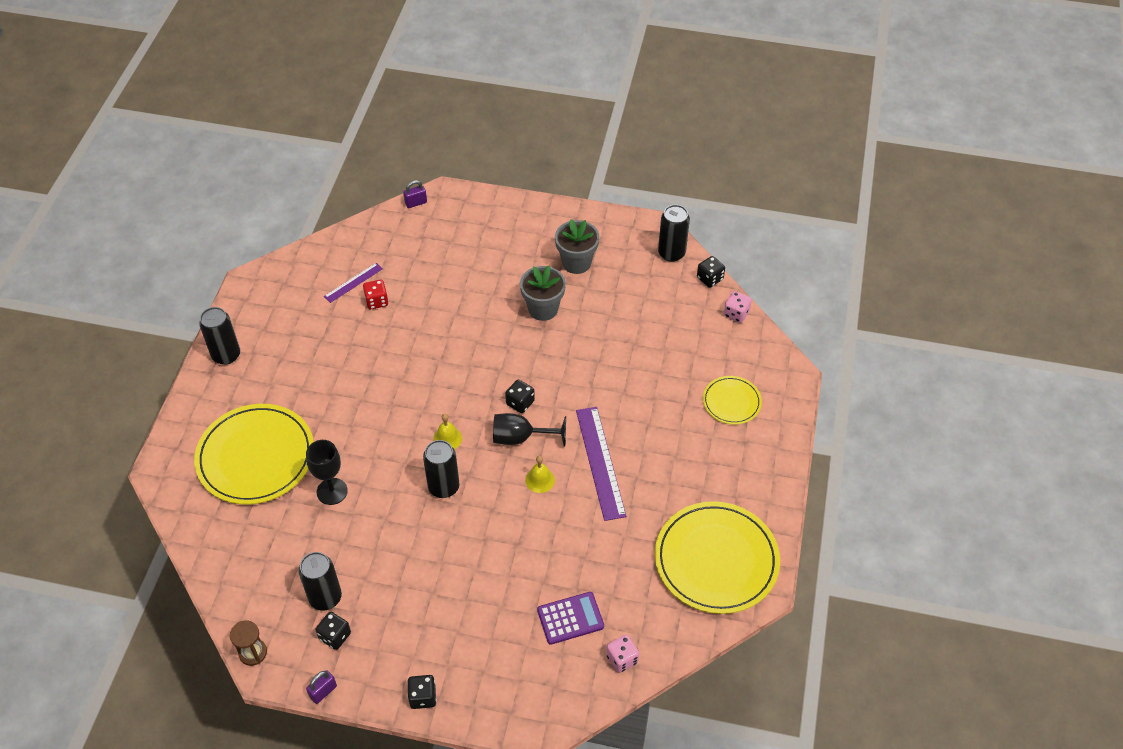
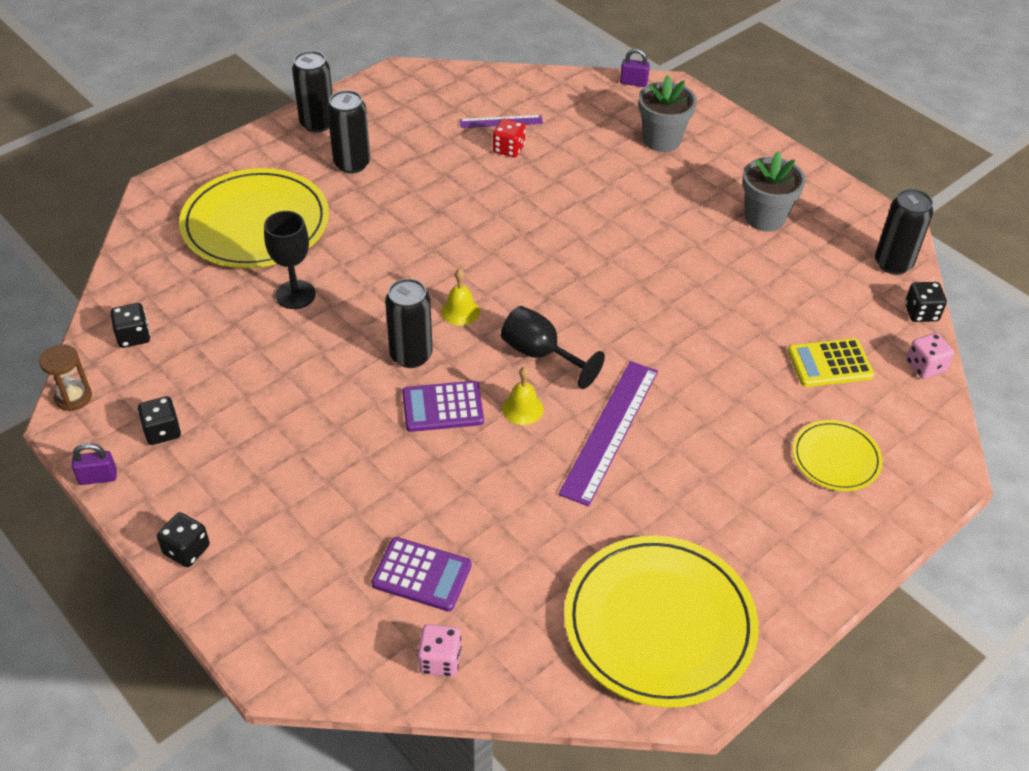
camera: 35 degrees right, 5 degrees down
black can [299,552,342,611] -> black can moved to [327,90,370,173]
black dice [505,380,535,413] -> black dice moved to [111,303,150,348]
grey flower pot [520,266,566,321] -> grey flower pot moved to [638,75,697,152]
none -> purple calculator [402,381,484,432]
none -> yellow calculator [788,338,874,387]

